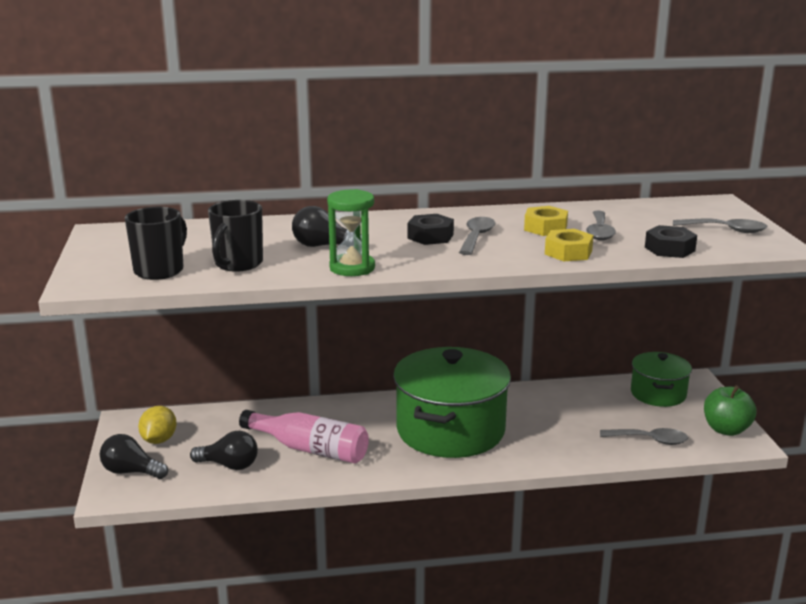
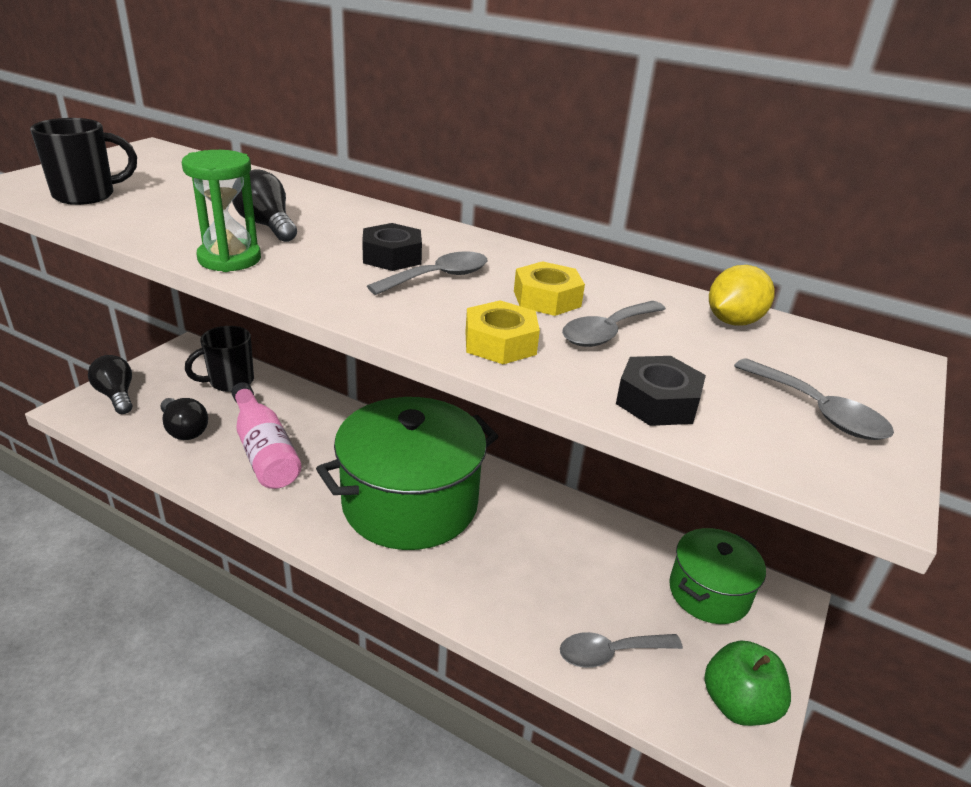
camera: 35 degrees right, 10 degrees up
yellow lemon [138,406,176,444] -> yellow lemon moved to [709,265,775,326]
black mug [208,200,263,272] -> black mug moved to [185,326,254,392]
grey spoon [600,428,688,445] -> grey spoon turned 120 degrees clockwise [560,632,683,668]

